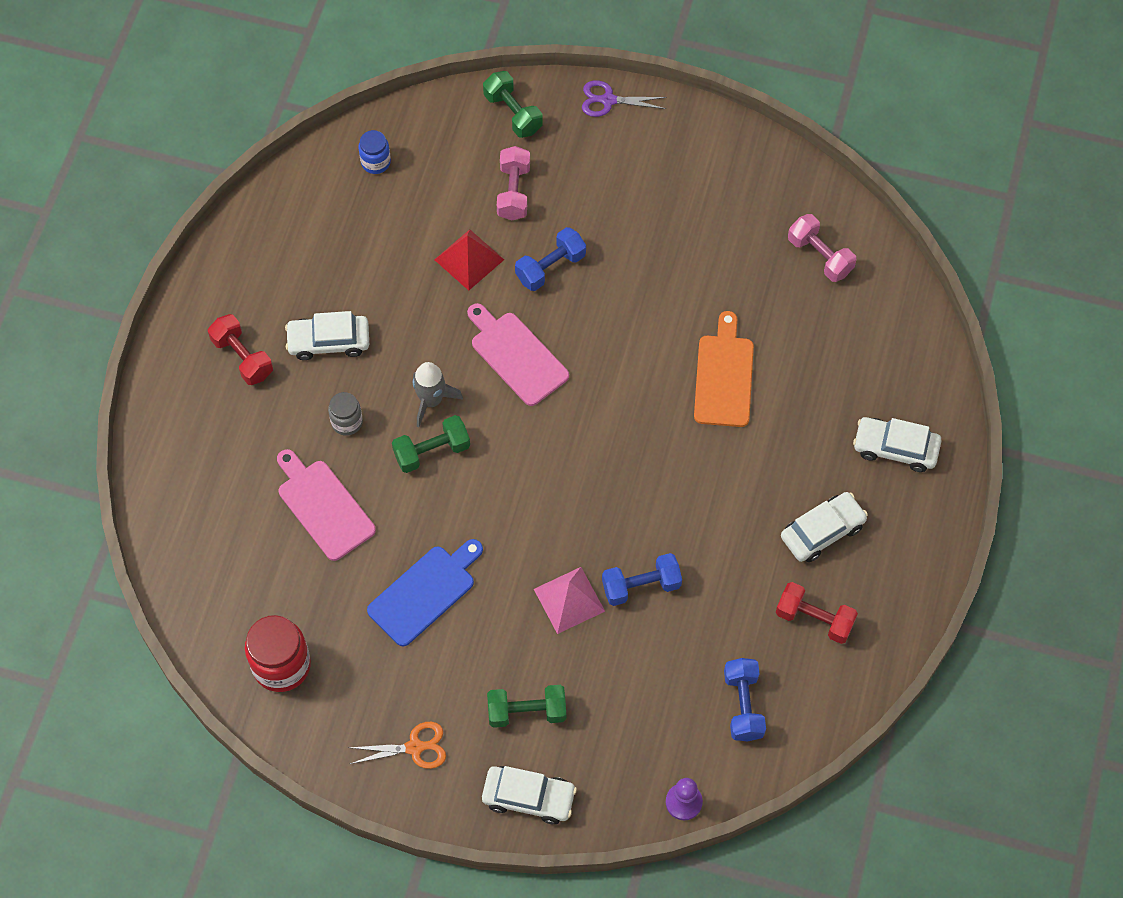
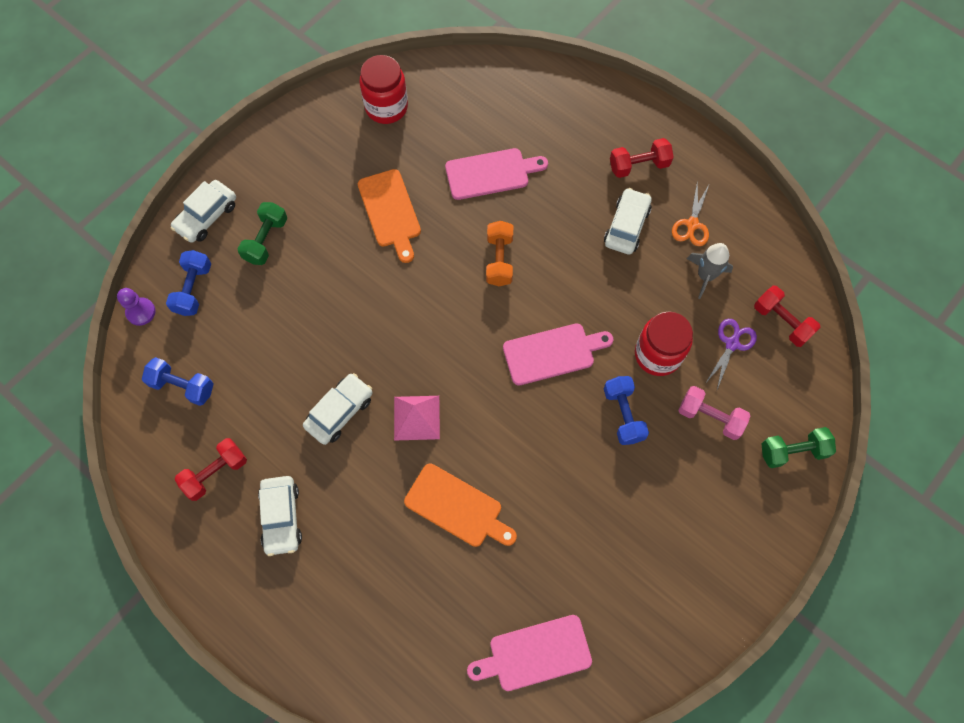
camera: 115 degrees right, 5 degrees up
grey jar [328,392,363,436] -> none
orange scissors [349,722,446,769] -> orange scissors moved to [672,182,710,246]
blue jar [359,130,391,174] -> red dumbbell [754,286,820,347]
blue cutting board [367,539,483,646] -> orange cutting board [358,169,421,263]
green dumbbell [392,415,470,473] -> orange dumbbell [486,221,513,286]
grey rocket [413,362,463,427] -> grey rocket moved to [687,243,733,299]
red pyramid [435,230,504,291] -> red jar [635,312,693,376]
pink pyramid [534,567,605,634] -> pink pyramid moved to [394,396,440,441]
purple scissors [582,80,667,117] -> purple scissors moved to [705,319,757,389]
blue dumbbell [602,553,682,606] -> blue dumbbell moved to [166,250,211,316]
pink dumbbell [788,214,857,282] -> pink cutting board [467,615,592,691]
white car [853,417,941,472] -> white car moved to [303,373,373,445]

